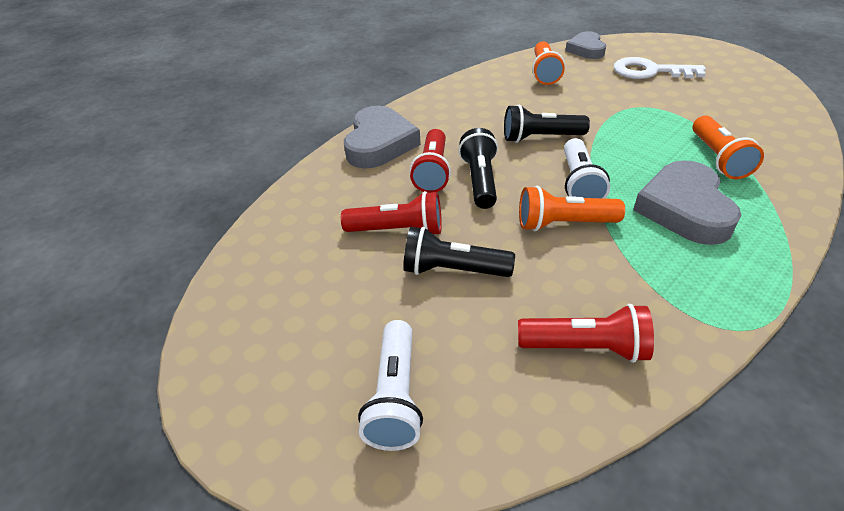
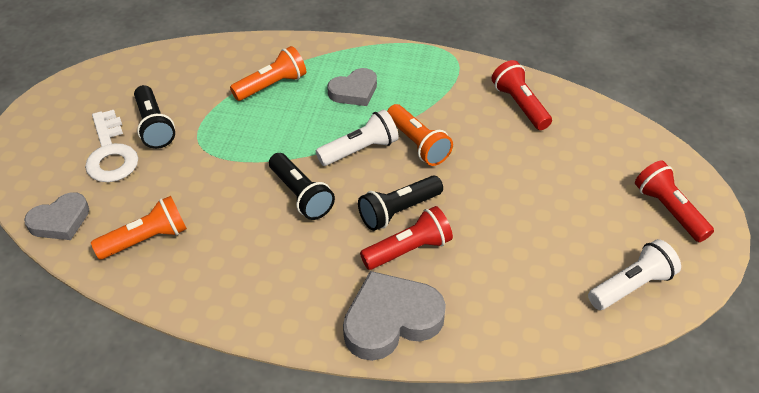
camera: 125 degrees left, 5 degrees up
red flashlight [341,191,442,235] -> red flashlight moved to [635,160,714,242]
white flashlight [358,320,423,451] -> white flashlight moved to [588,239,681,310]
black flashlight [403,227,515,277] -> black flashlight moved to [134,85,175,149]
grey heart [633,160,741,245] -> grey heart [327,68,377,106], size x0.64

